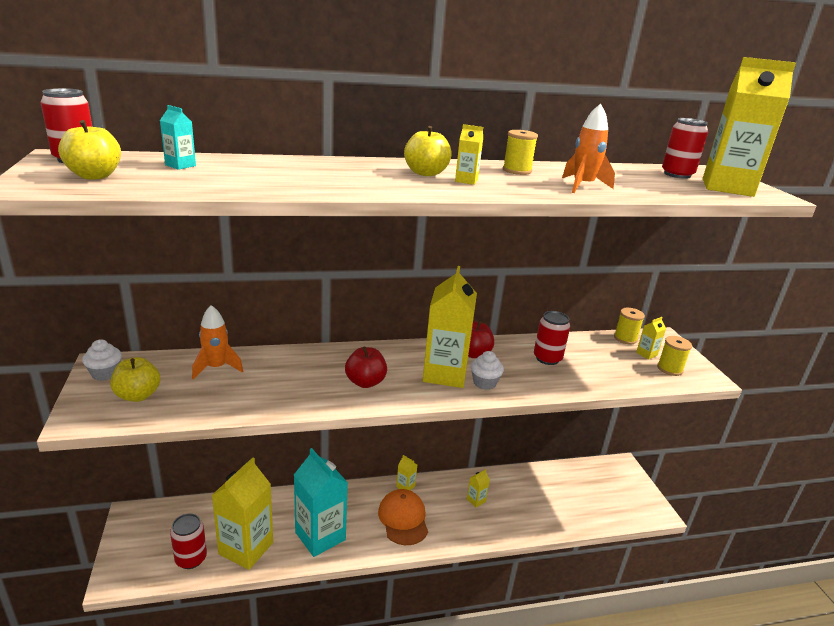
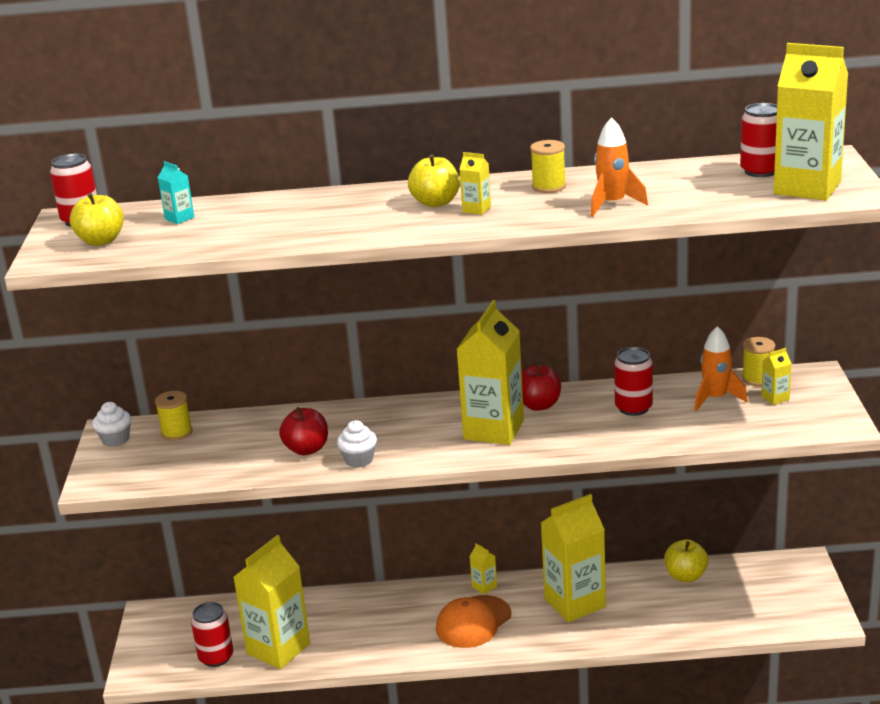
camera: 15 degrees right, 0 degrees up
yellow apple [110,357,161,402] -> yellow apple moved to [664,539,709,582]
orange rocket [192,305,243,380] -> orange rocket moved to [694,326,748,411]
turquoise carton [294,448,348,557] -> none
red apple [345,347,387,388] -> red apple moved to [279,407,328,455]
orange cap [378,489,428,545] -> orange cap turned 135 degrees counterclockwise [436,595,511,648]
yellow carton [467,469,490,507] -> yellow carton [541,494,606,622], size x2.42
white cupcake [471,351,504,390] -> white cupcake moved to [337,420,377,468]
yellow spool [657,336,692,376] -> yellow spool moved to [155,391,193,441]

